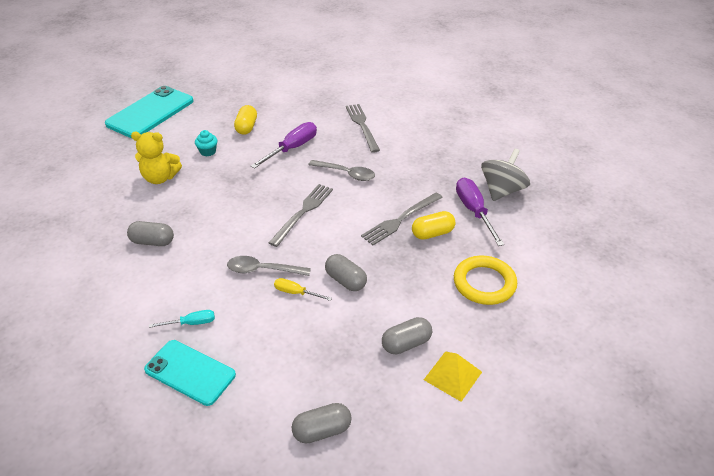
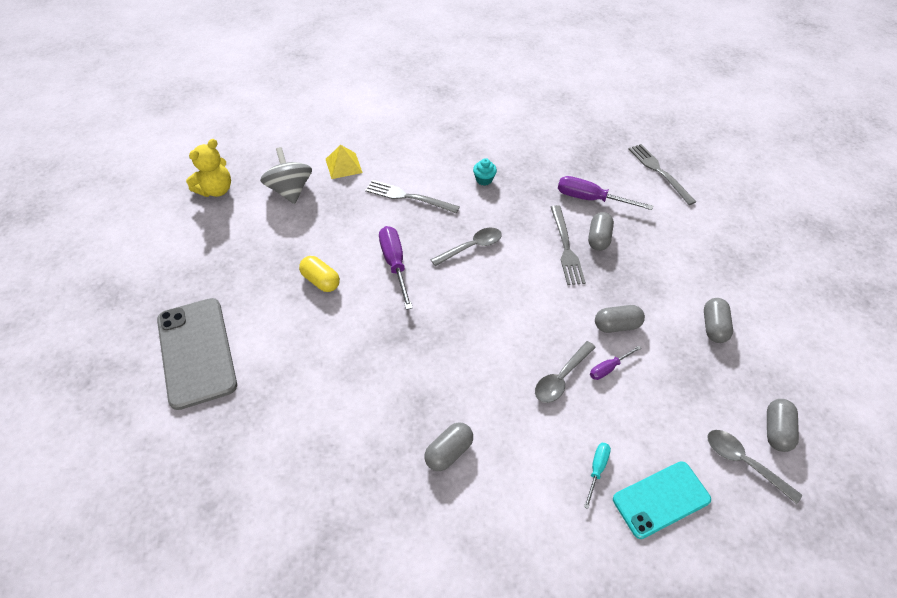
camera: 55 degrees left, 10 degrees up
turquoise phone [105,86,193,138] -> grey phone [157,298,237,410]
yellow teddy bear [131,132,182,184] -> yellow teddy bear moved to [186,139,231,197]
turquoise cupcake [195,130,217,156] -> turquoise cupcake moved to [473,158,497,186]
grey fork [269,184,333,247] -> grey fork moved to [629,144,696,205]
yellow screwdriver [274,278,332,301] -> purple screwdriver [590,346,641,380]
yellow capsule [412,211,455,240] -> grey capsule [588,212,614,251]
yellow pyramid [424,351,482,402] -> yellow pyramid moved to [326,145,362,179]
yellow ring [454,256,517,305] -> none
grey spinning top [481,148,530,201] -> grey spinning top moved to [260,147,312,204]
none -> grey spoon [707,430,802,504]

